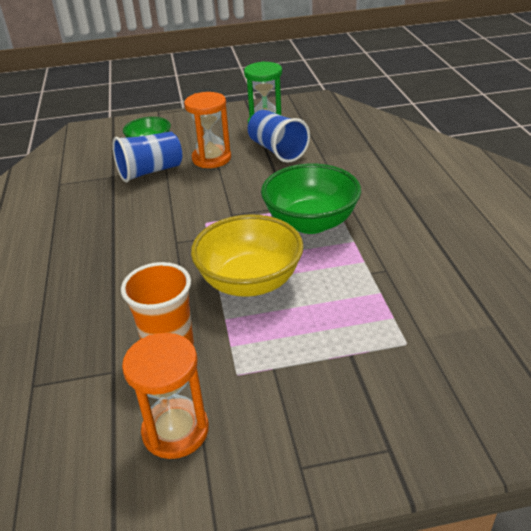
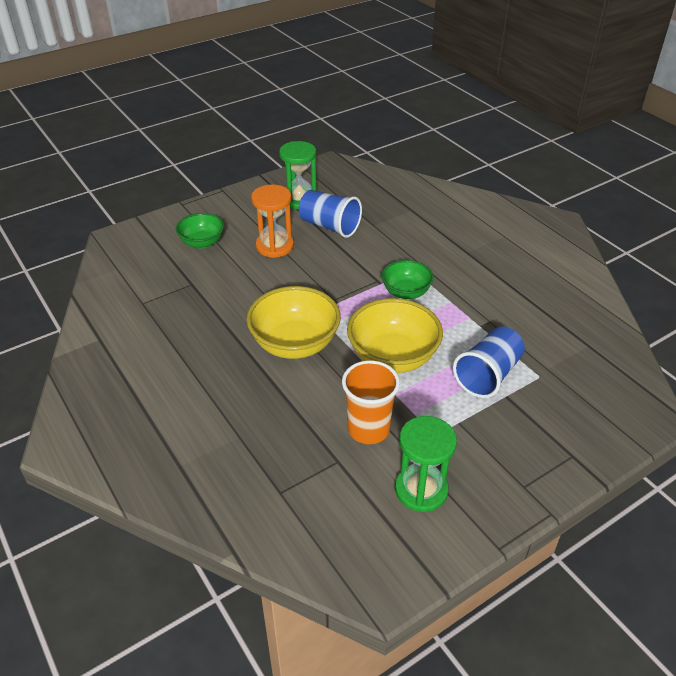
camera: 25 degrees left, 5 degrees up
blue cup [112,132,182,182] -> blue cup moved to [453,326,525,398]
orange hourglass [122,333,209,459] -> green hourglass [395,416,457,512]
green bowl [261,164,361,234] -> green bowl [381,260,434,299], size x0.61
none -> yellow bowl [246,286,341,359]

